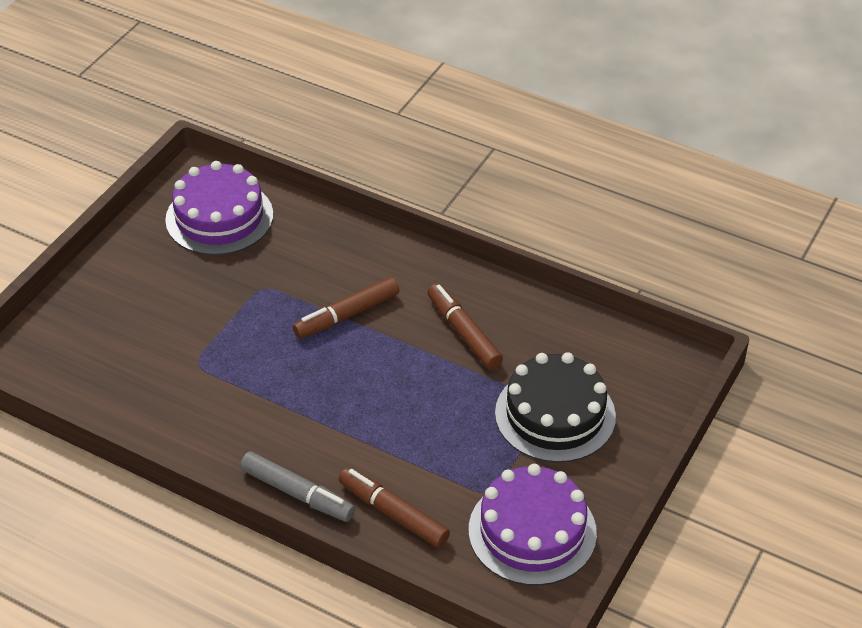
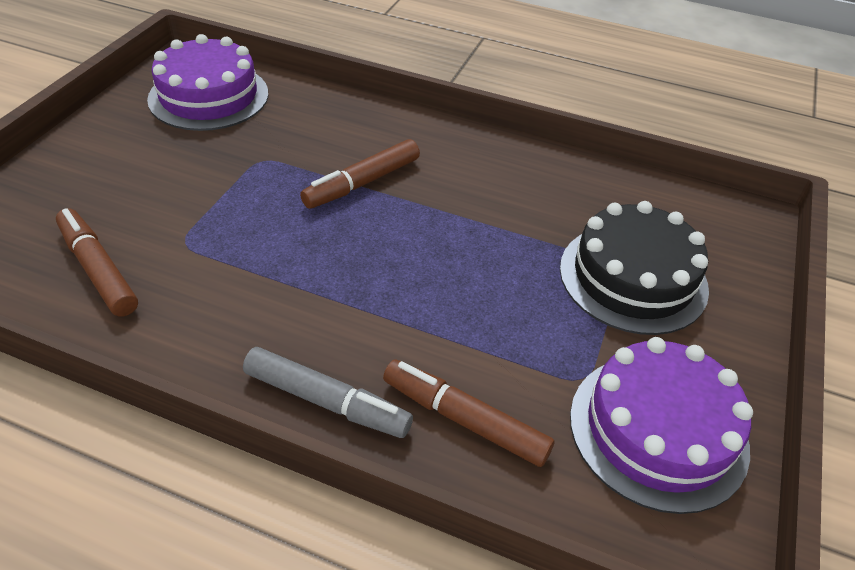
camera: 10 degrees left, 0 degrees up
brown marker [427,283,503,370] -> brown marker moved to [56,208,138,317]

